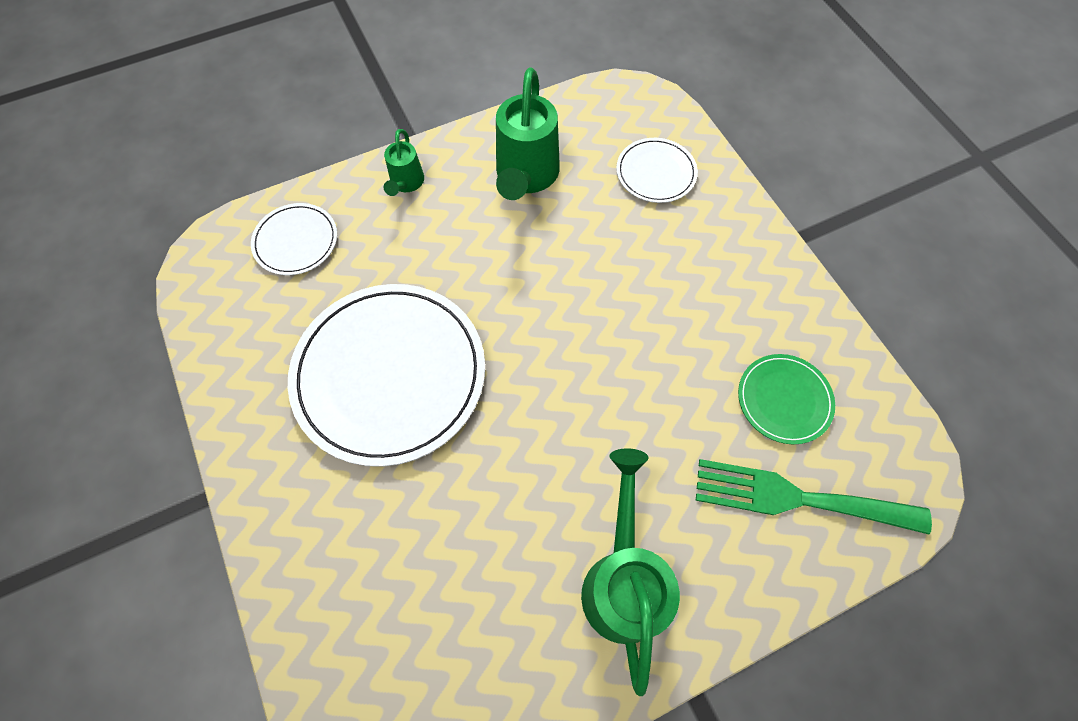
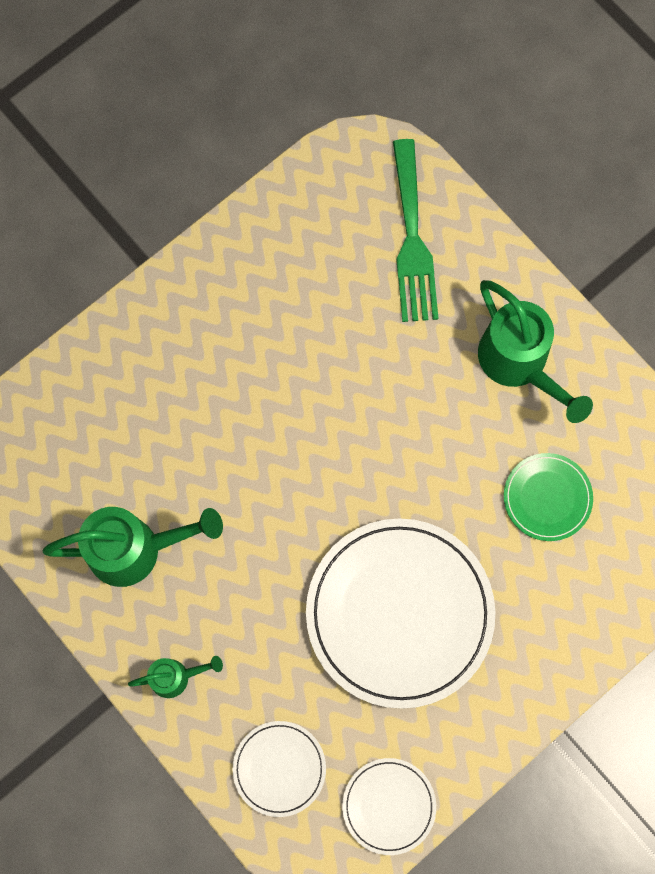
camera: 105 degrees left, 10 degrees up
green watering can [581,448,680,696] -> green watering can turned 105 degrees counterclockwise [478,280,593,423]
white plate [616,138,698,203] -> white plate moved to [342,758,436,855]
green plate [738,354,835,445] -> green plate moved to [504,453,593,541]

